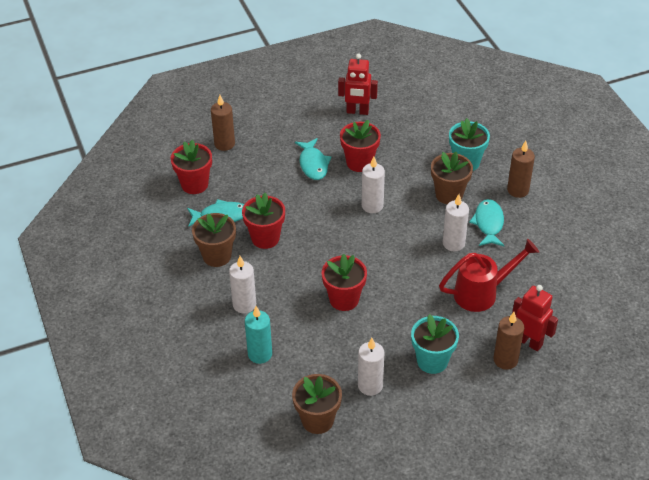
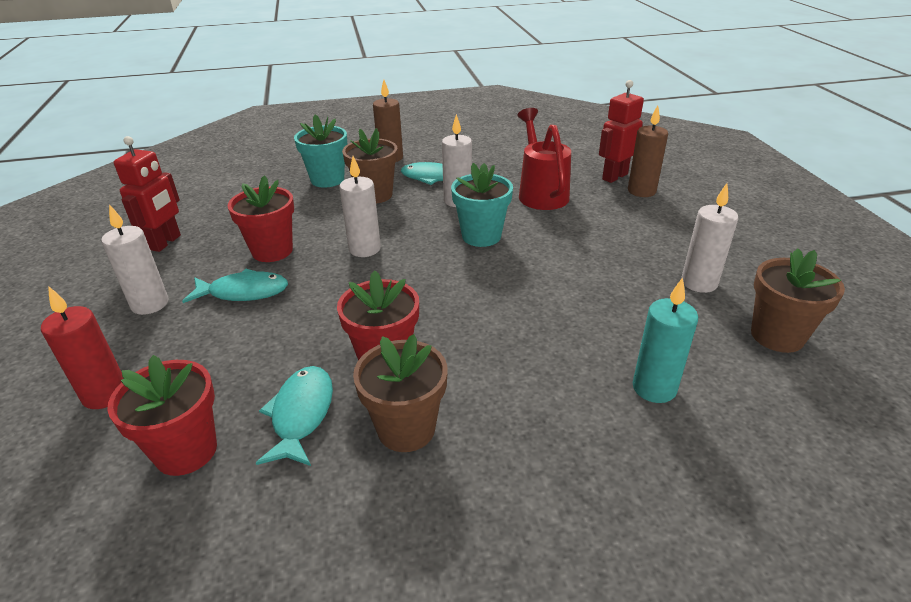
camera: 80 degrees left, 10 degrees down
brown candle [211,95,235,151] -> red candle [41,286,124,409]
white candle [229,256,256,313] -> white candle moved to [101,204,169,315]
red flower pot [322,254,367,311] -> none
turquoise flower pot [411,314,459,374] -> turquoise flower pot moved to [451,163,513,247]

